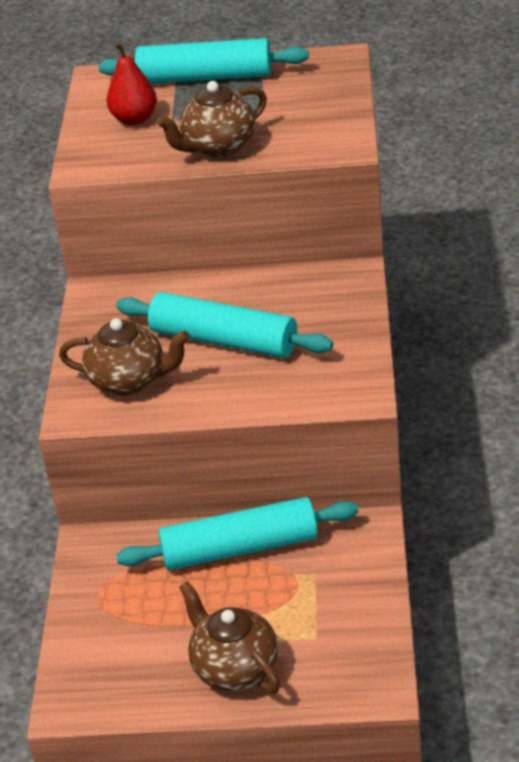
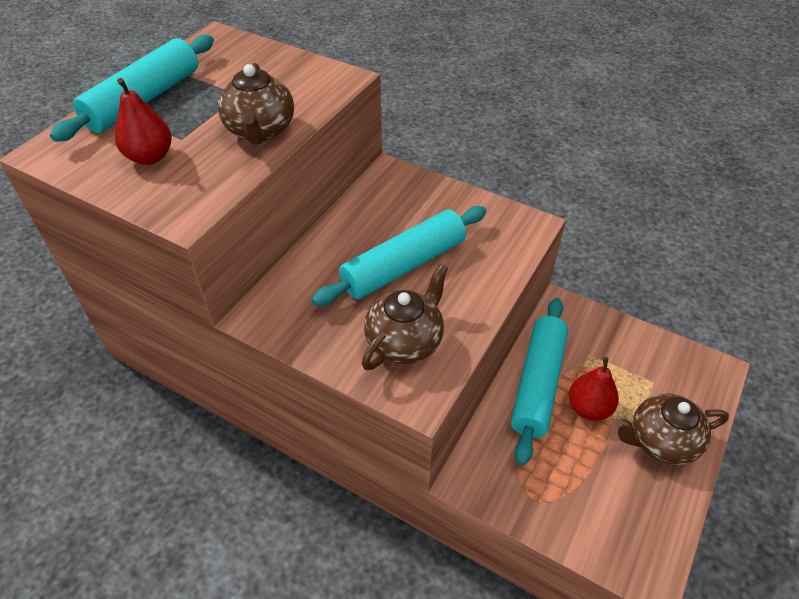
camera: 65 degrees left, 10 degrees up
none -> red pear [569,357,619,421]

